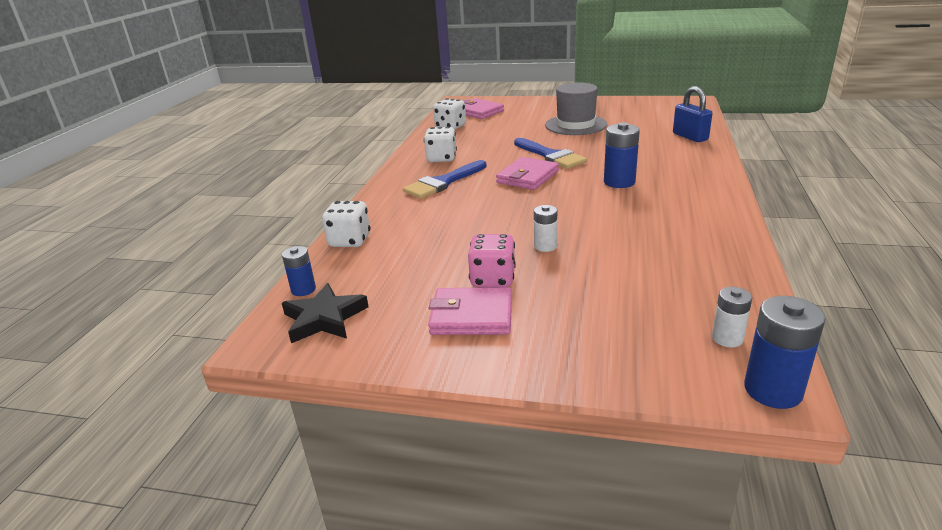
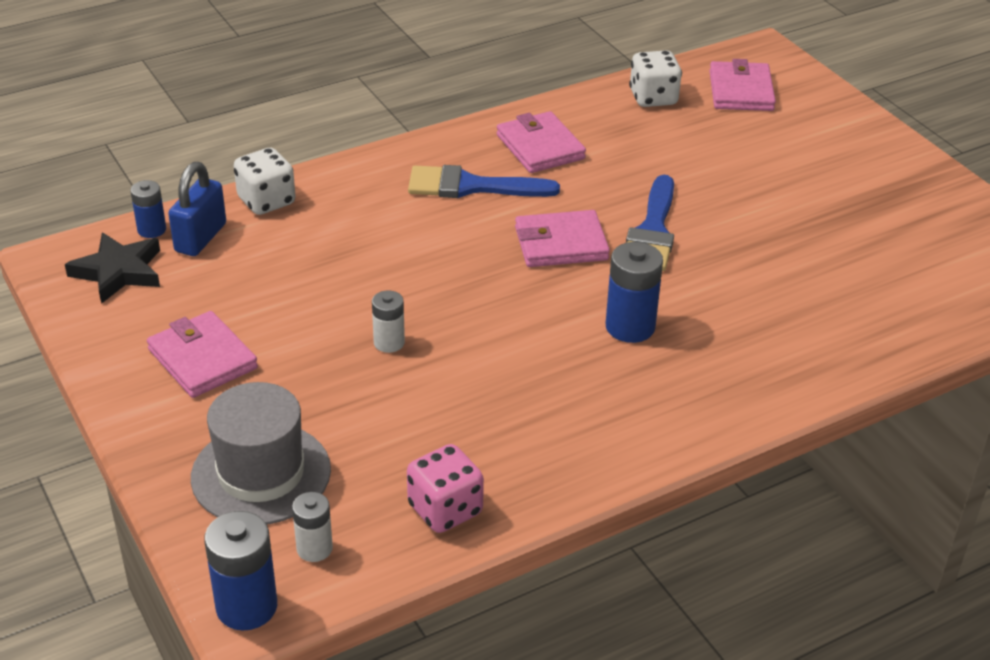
camera: 45 degrees right, 10 degrees up
white dice [424,126,457,162] -> pink wallet [497,111,586,173]
pink dice [468,234,516,288] -> pink dice moved to [407,444,484,533]
grey hat [545,82,607,135] -> grey hat moved to [191,382,331,524]
blue padlock [673,86,712,142] -> blue padlock moved to [168,162,226,256]

